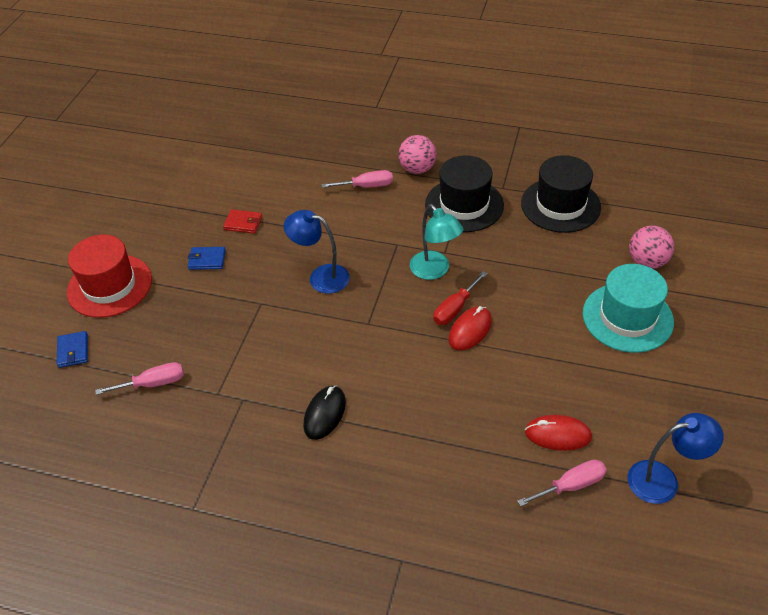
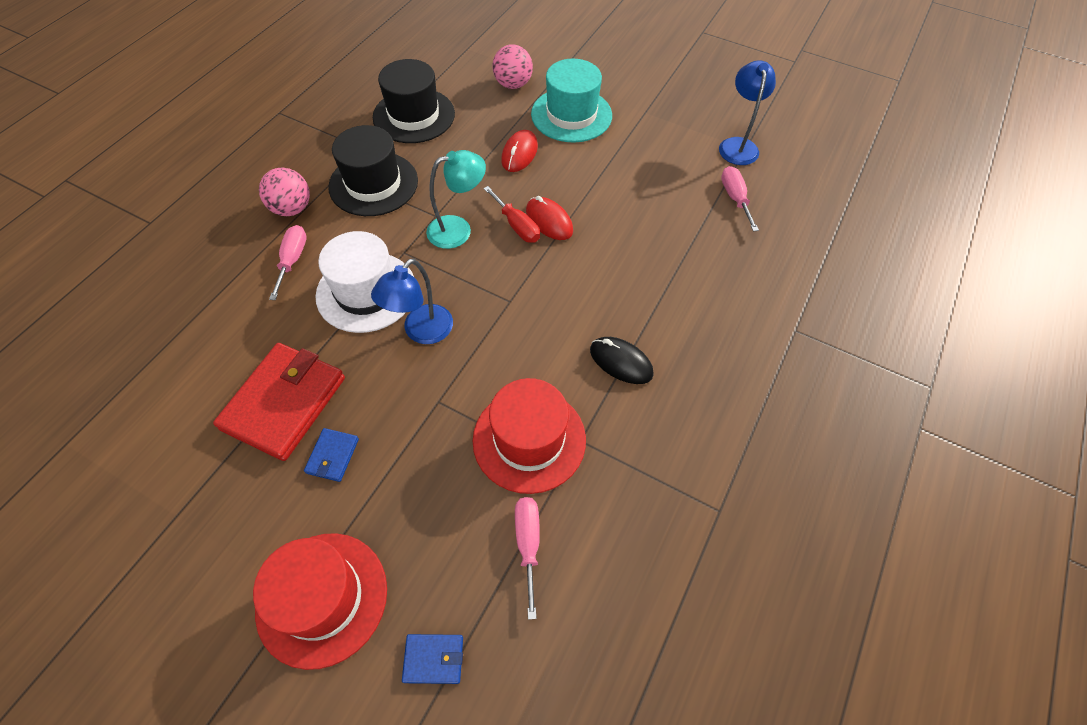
camera: 80 degrees left, 10 degrees up
red wallet [223,209,262,234] -> red wallet [213,343,345,461], size x2.24
red mouse [525,415,592,451] -> red mouse moved to [501,130,538,172]
none -> white hat [315,231,414,333]
none -> red hat [473,378,586,494]

